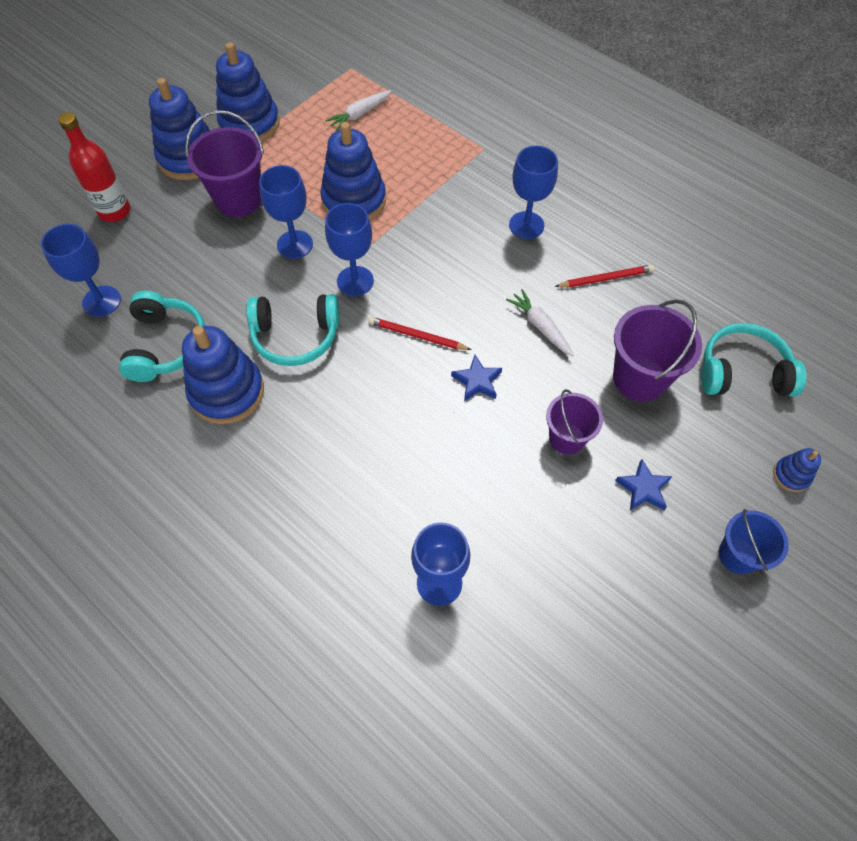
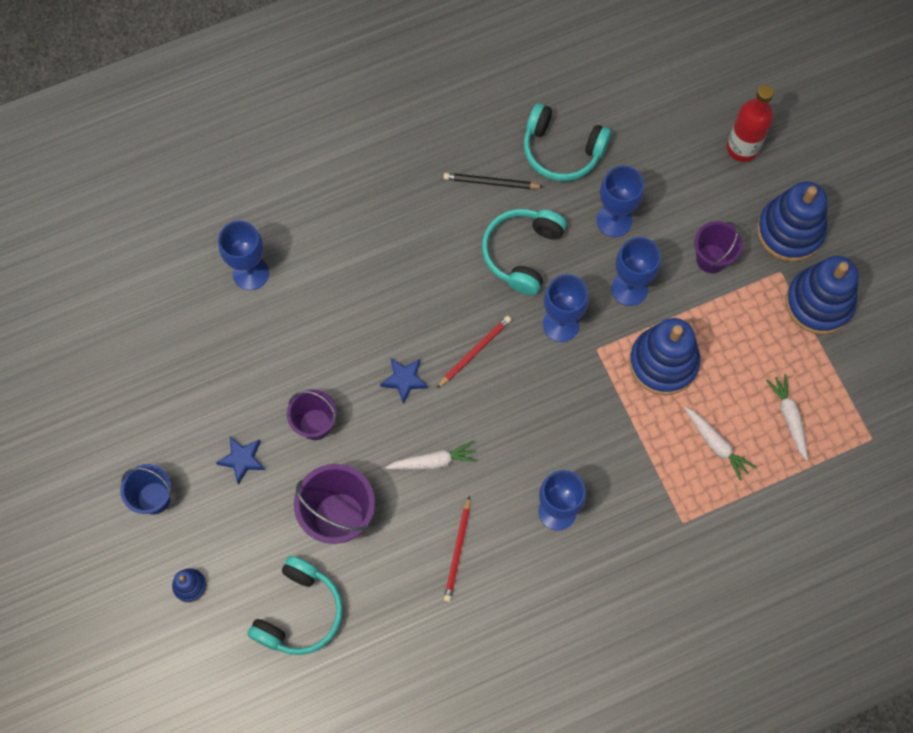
camera: 115 degrees right, 10 degrees up
blue goblet [41,224,121,317] -> blue goblet moved to [596,166,644,237]
blue stacking toy [182,326,264,424] -> black pencil [443,173,543,189]
purple bucket [185,110,264,217] -> purple bucket [694,221,743,273], size x0.64
none -> white carrot [685,407,756,480]

